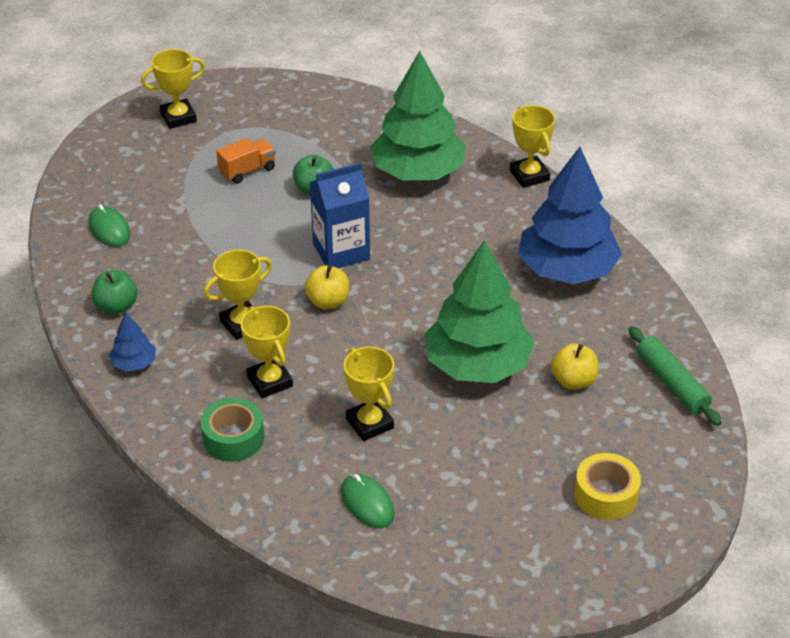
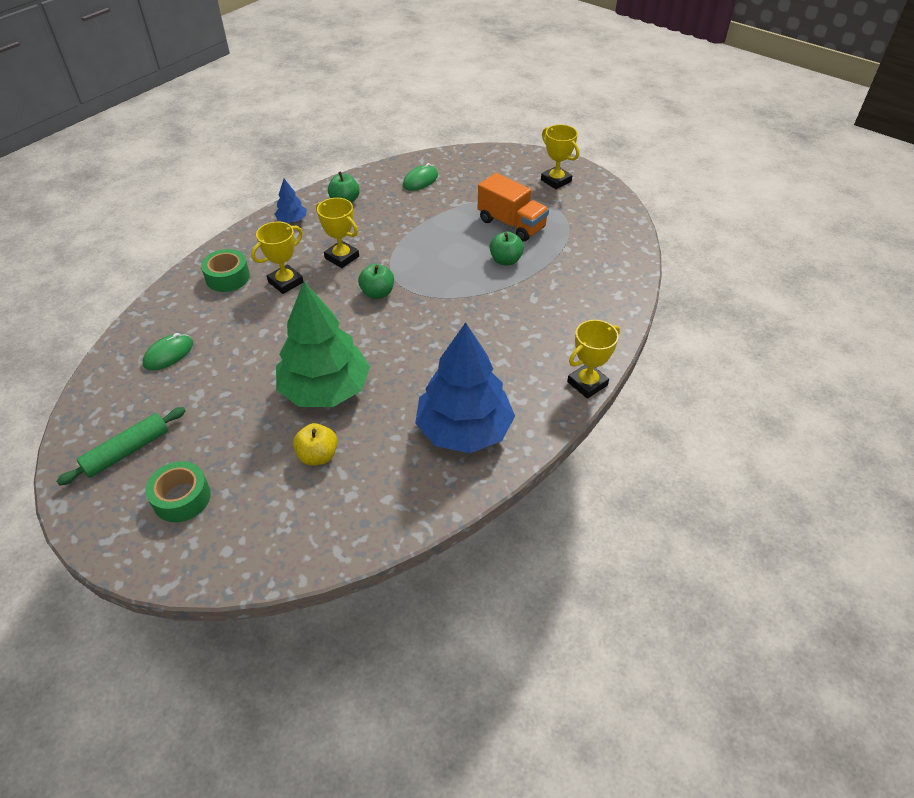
camera: 75 degrees right, 5 degrees up
orange truck [216,138,276,184] -> orange truck [478,173,549,242], size x1.58
yellow apple [304,265,349,309] -> green apple [358,264,394,299]
blue carton [310,163,370,268] -> none
yellow trophy [344,347,394,441] -> none
green tree [370,51,466,180] -> none
yellow tape [574,453,641,520] -> green tape [146,461,211,522]
green rolling pin [629,326,722,426] -> green rolling pin moved to [56,407,186,486]

